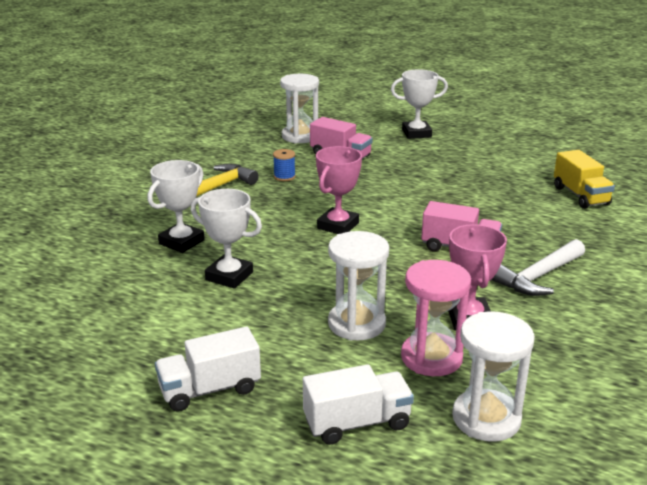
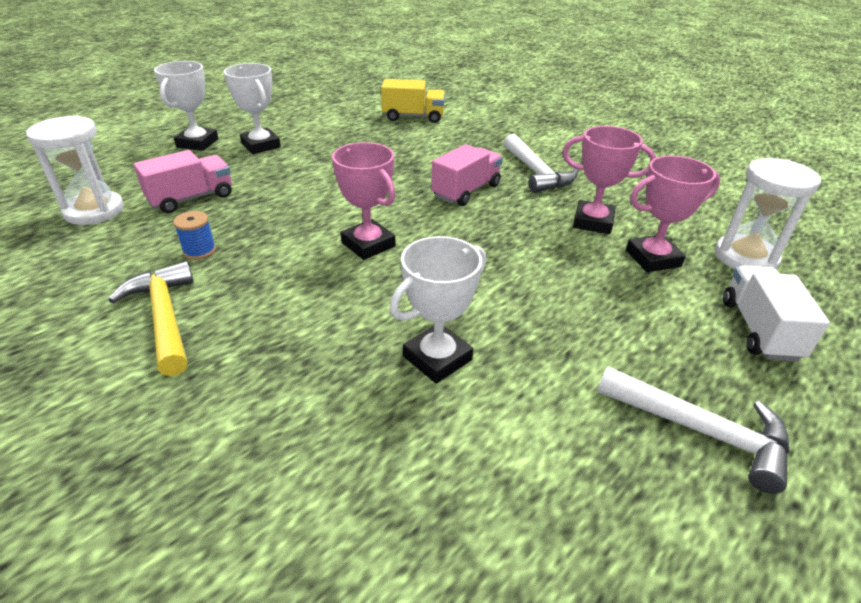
camera: 70 degrees left, 10 degrees up
white trophy [147,160,205,253] -> white trophy moved to [224,63,281,154]
white truck [155,326,261,412] -> white hammer [597,366,790,494]
white hourglass [328,231,389,340] -> none
pink hourglass [401,260,471,376] -> pink trophy [626,155,720,272]

